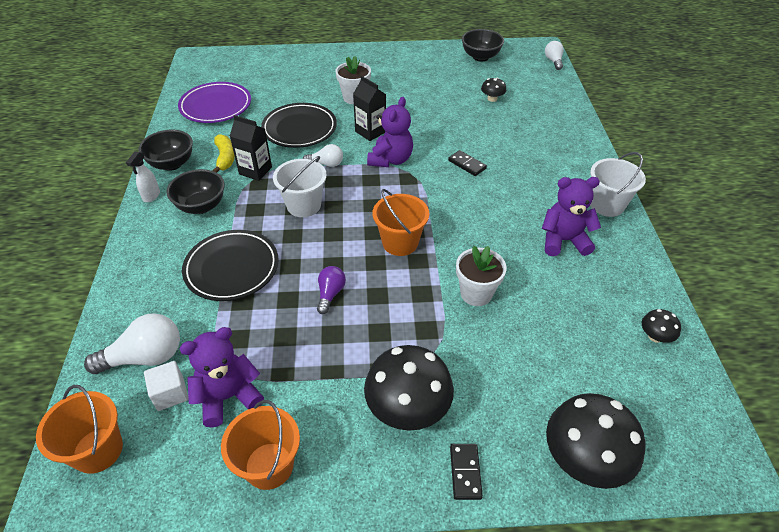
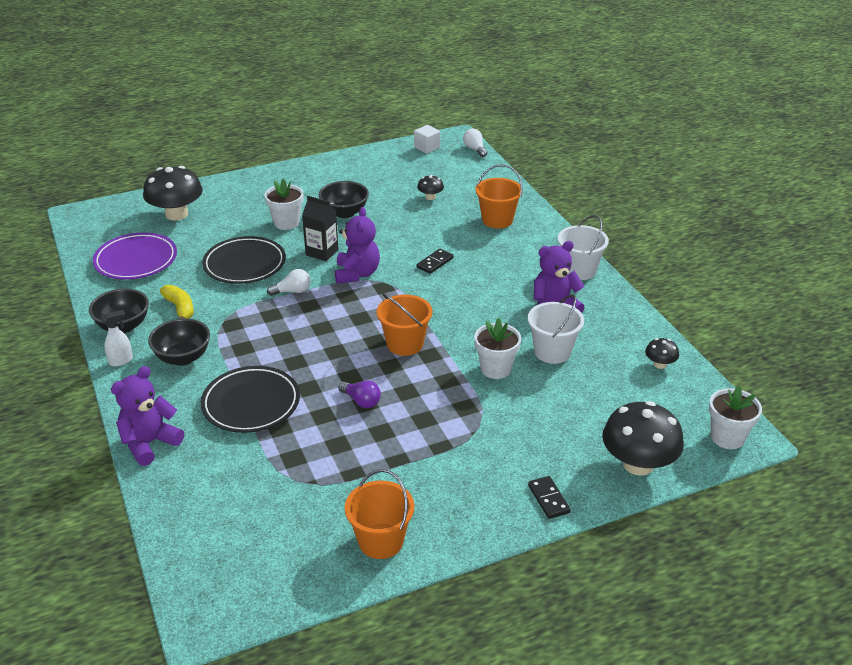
camera: 20 degrees left, 10 degrees down
orange bucket [36,385,123,474] -> orange bucket moved to [476,164,523,229]
white light bulb [84,313,180,374] -> none
white spray bottle [126,151,160,202] -> white spray bottle turned 120 degrees counterclockwise [101,310,133,366]
white cube [144,361,188,411] -> white cube moved to [414,125,440,154]
purple teddy bear [179,327,264,428] -> purple teddy bear moved to [111,366,184,466]
black carton [230,115,272,181] -> none
white bucket [273,156,327,217] -> white bucket moved to [528,294,584,364]
purple light bulb [317,266,346,314] -> purple light bulb turned 135 degrees clockwise [338,381,381,408]
black mushroom [364,345,454,431] -> black mushroom moved to [143,166,203,221]
black domino [448,150,487,176] -> black domino turned 75 degrees counterclockwise [417,249,454,274]
black bowl [462,29,504,61] -> black bowl moved to [319,181,369,218]
none -> white flower pot [709,386,762,449]

